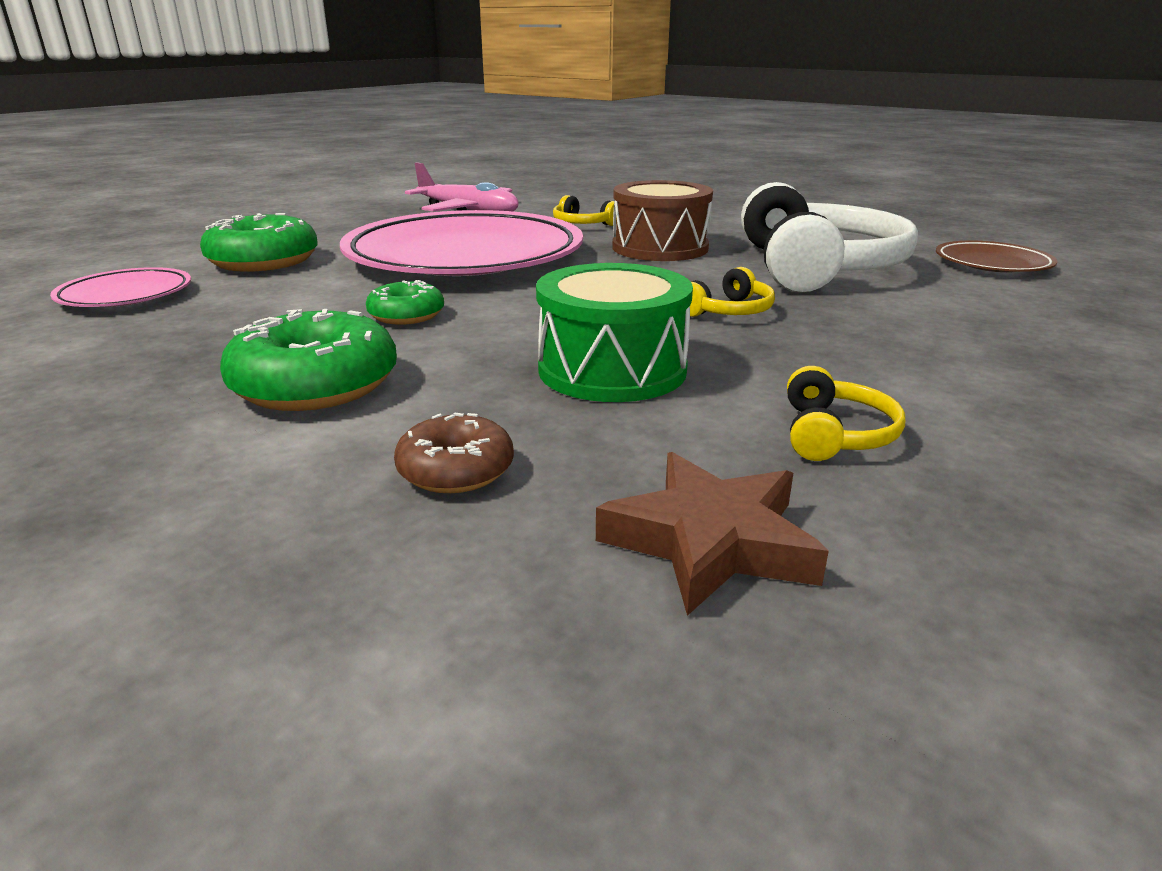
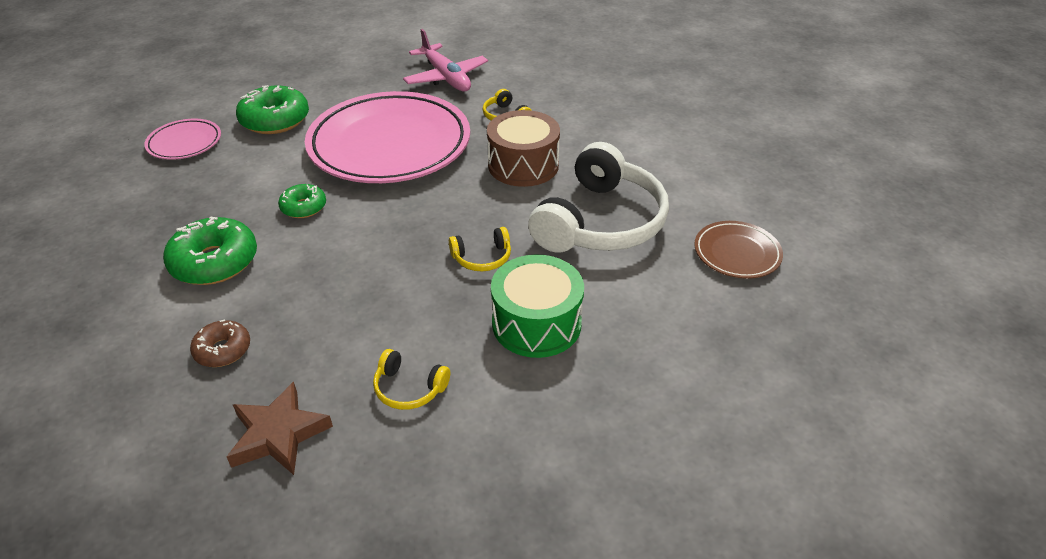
camera: 25 degrees right, 15 degrees up
green drum [536,263,693,402] -> green drum moved to [491,255,584,358]
yellow headphones [787,366,905,461] -> yellow headphones turned 75 degrees clockwise [373,349,450,410]

